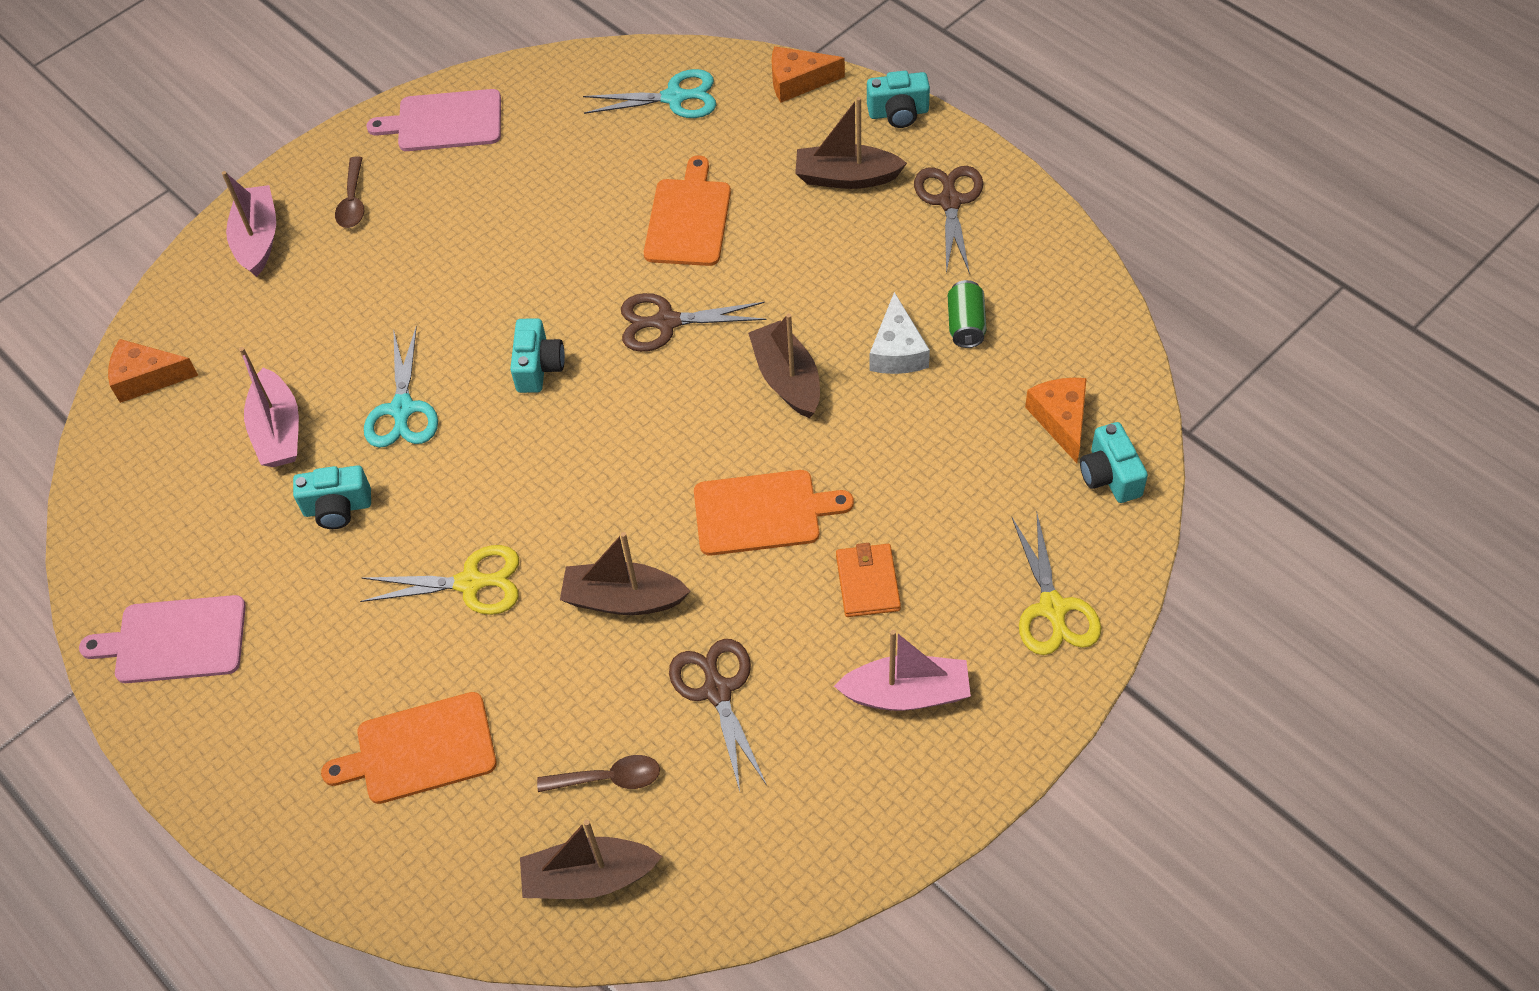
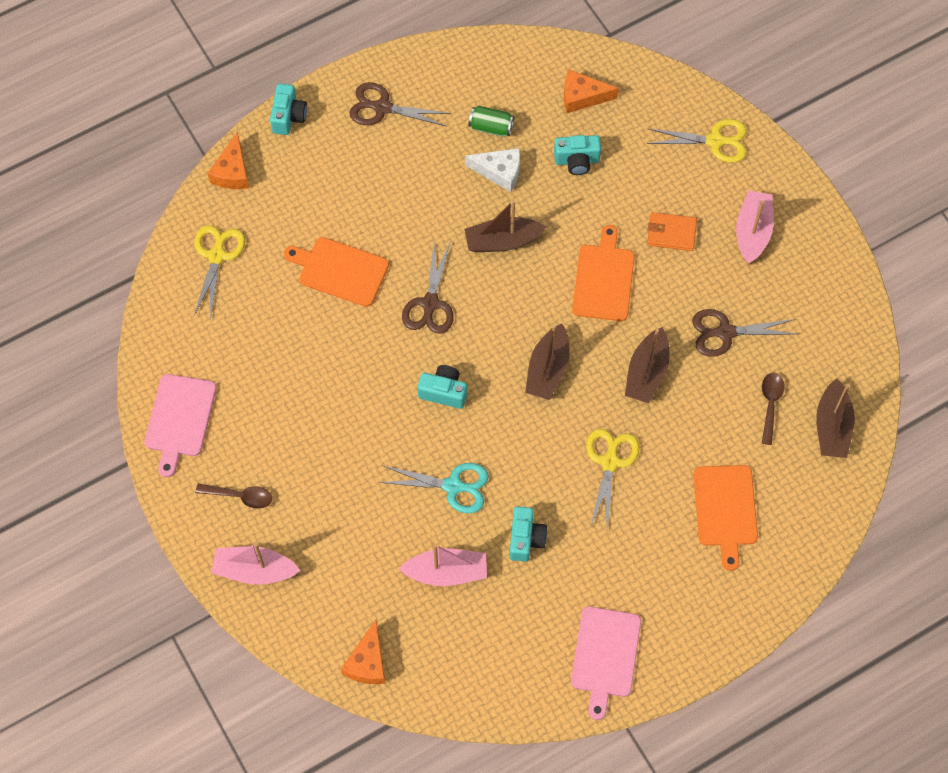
camera: 80 degrees left, 10 degrees up
turquoise scissors [583,69,716,118] -> yellow scissors [194,225,245,320]
brown boat [795,97,907,189] -> brown boat moved to [525,323,570,400]
turquoise camera [1080,422,1148,503] -> turquoise camera moved to [554,135,601,175]

